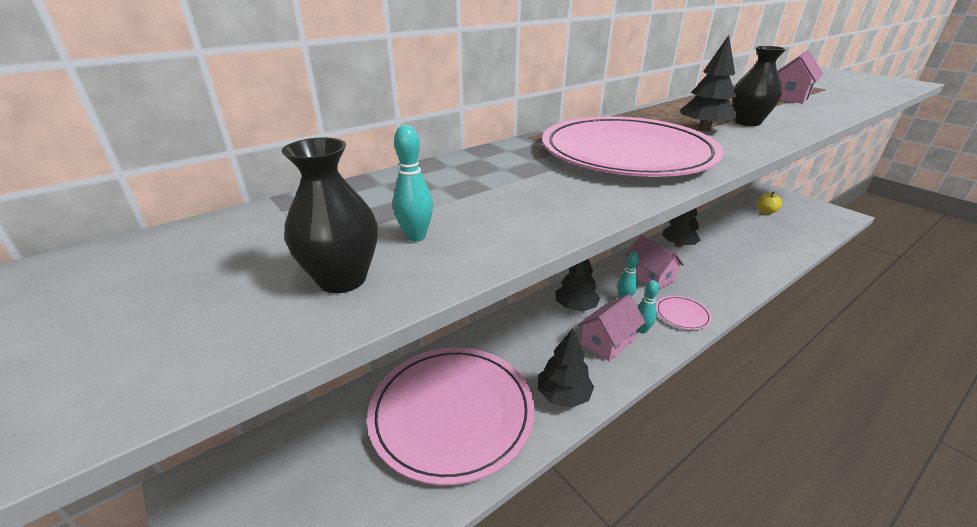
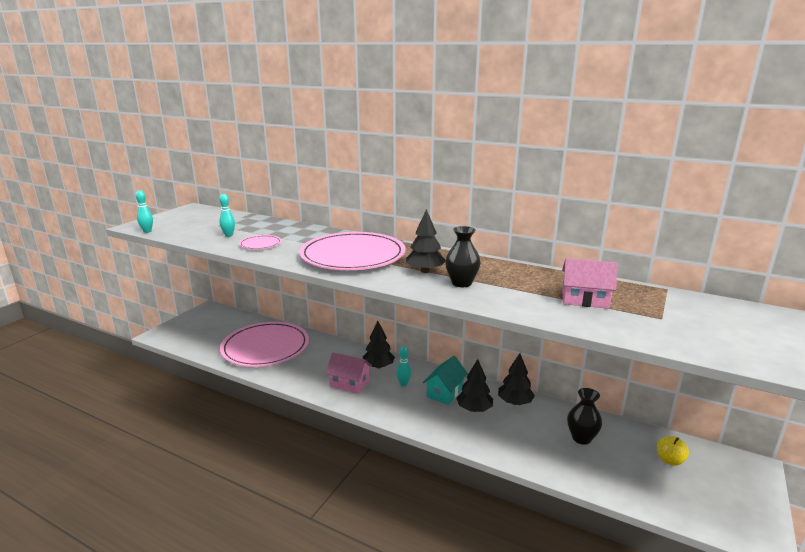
camera: 65 degrees right, 10 degrees down
black vase [282,137,378,293] -> black vase moved to [567,388,602,445]
black tree [538,328,594,408] -> black tree moved to [456,359,493,412]
pink house [625,235,684,289] -> turquoise house [423,356,468,405]
turquoise bowling pin [638,280,659,334] -> turquoise bowling pin moved to [136,190,153,233]
pink plate [656,296,712,330] -> pink plate moved to [239,235,281,249]

